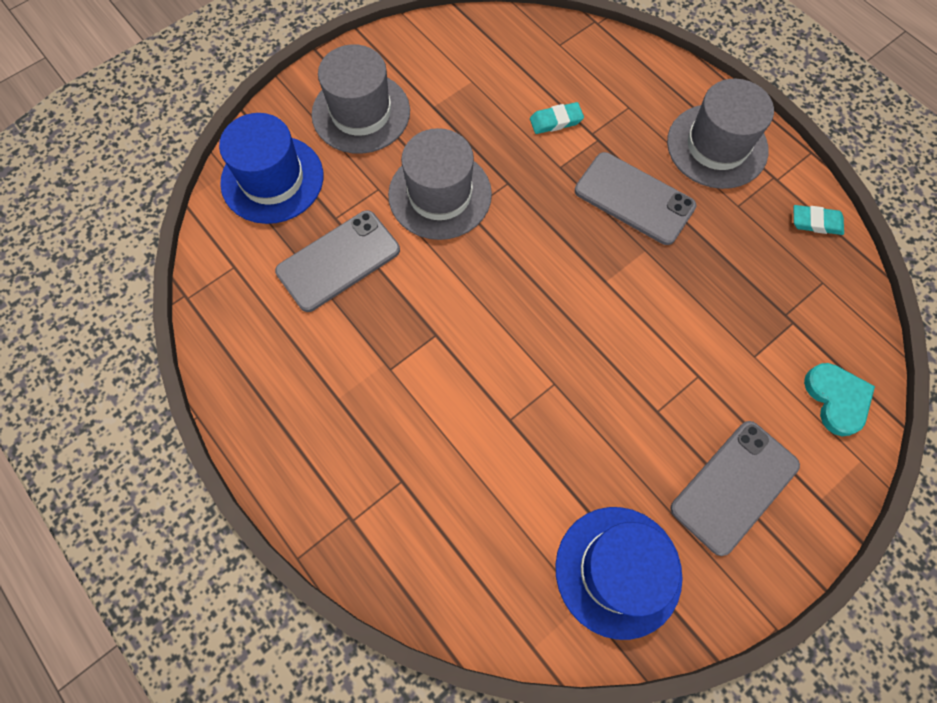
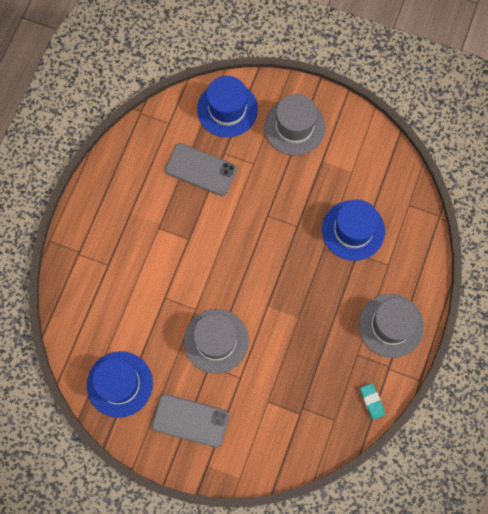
camera: 60 degrees right, 5 degrees up
grey hat [388,128,492,240] -> grey hat moved to [184,309,249,374]
turquoise eraser [530,102,584,134] -> blue hat [322,200,385,261]
grey phone [575,152,696,245] -> none
turquoise heart [804,363,875,436] -> none

